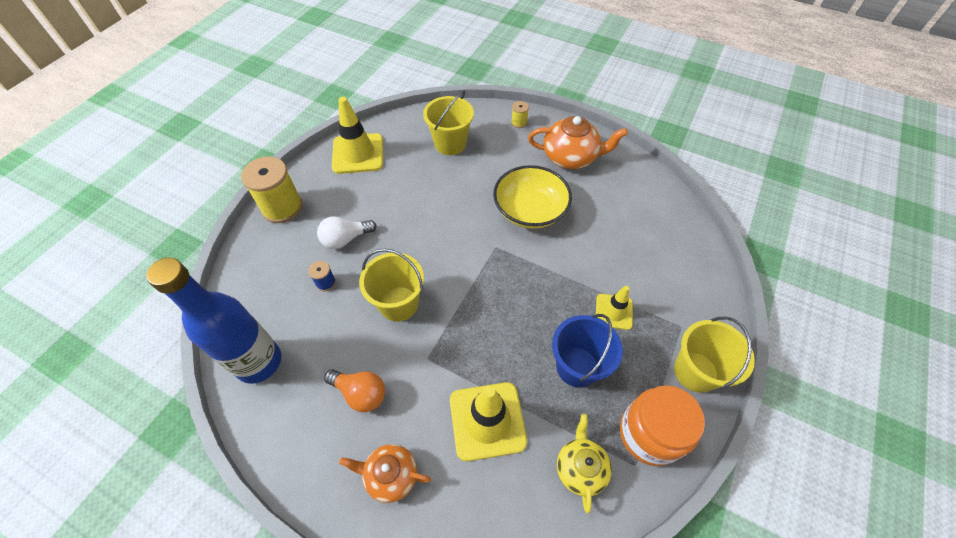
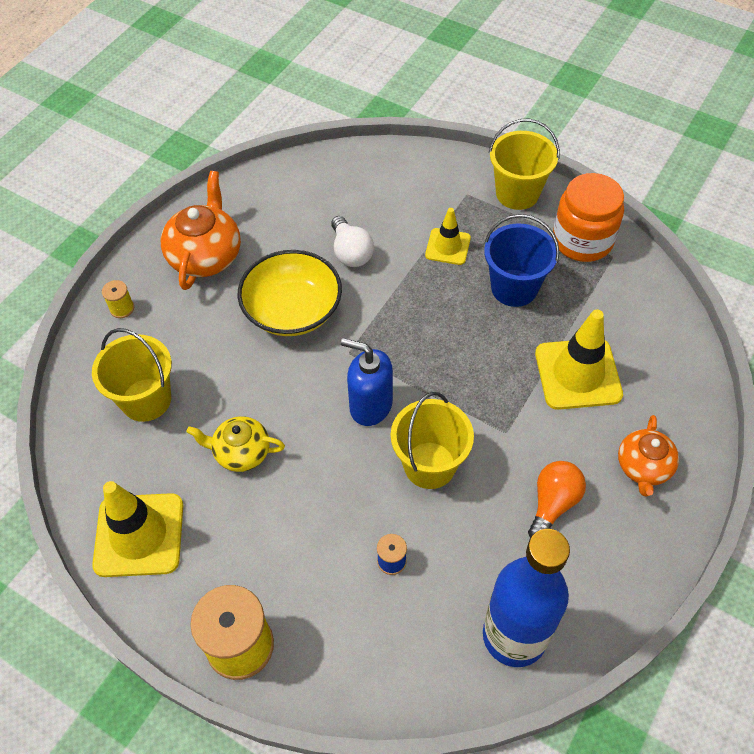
camera: 85 degrees left, 0 degrees up
white light bulb [317,216,376,249] -> white light bulb moved to [331,216,374,267]
yellow teapot [557,414,612,513] -> yellow teapot moved to [186,416,285,472]
none -> blue soap dispenser [341,338,393,426]

